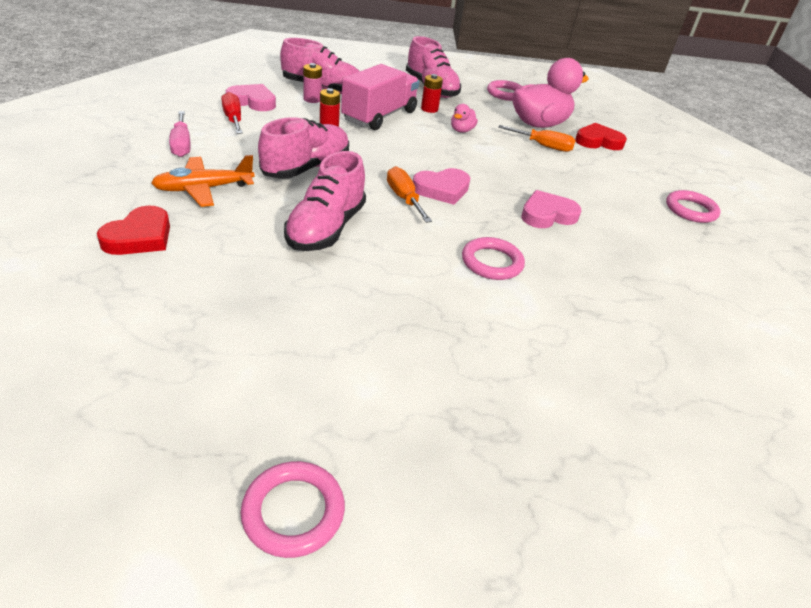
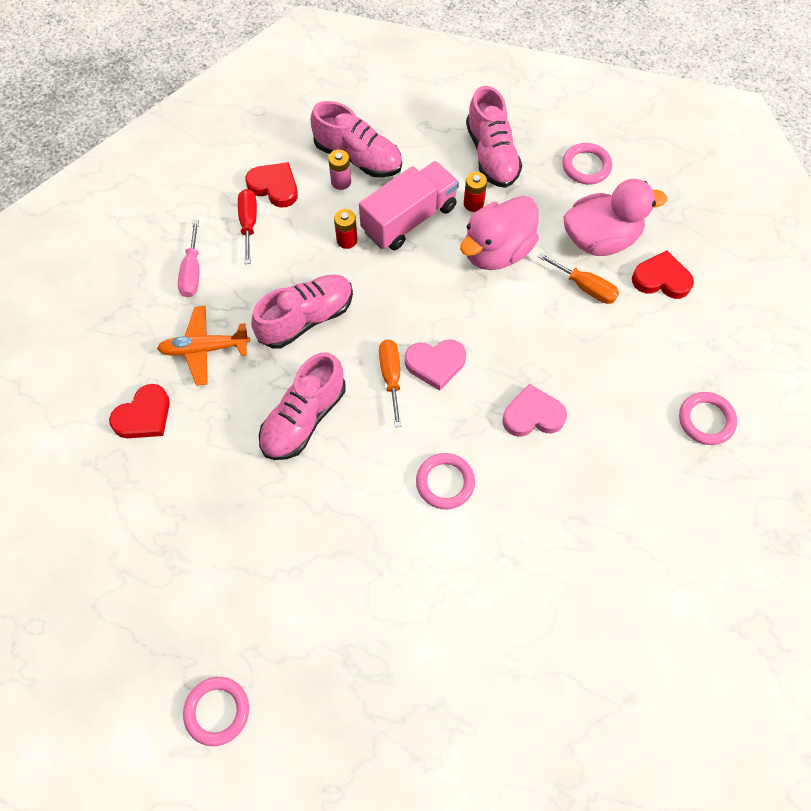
camera: 20 degrees right, 25 degrees up
pink heart [226,84,276,111] -> red heart [245,162,298,207]
pink duck [451,104,478,133] -> pink duck [460,196,539,270], size x2.27

